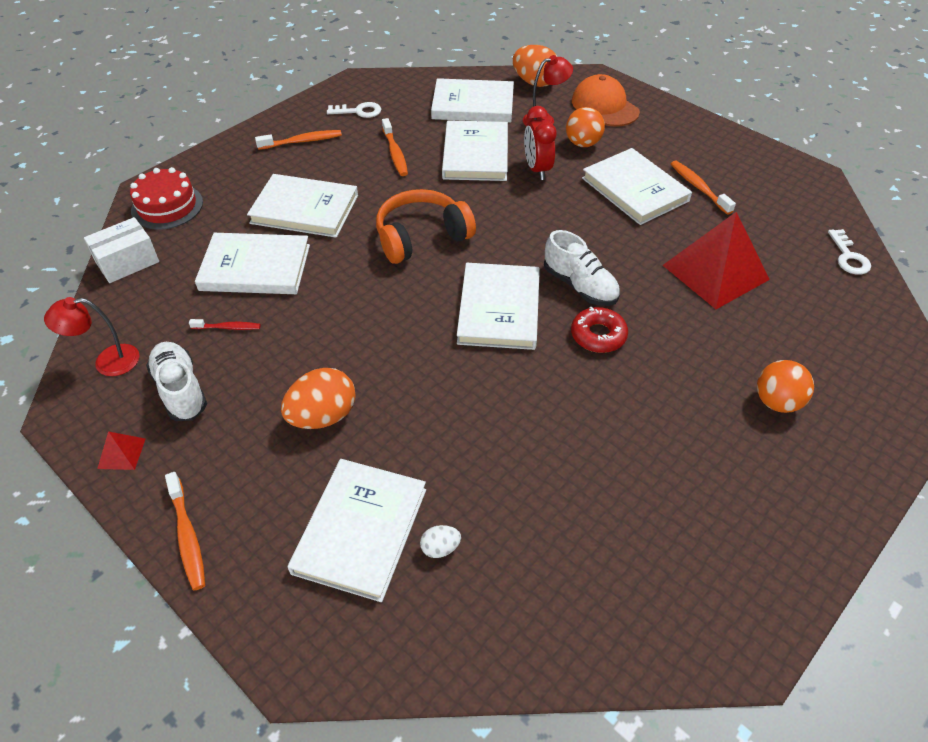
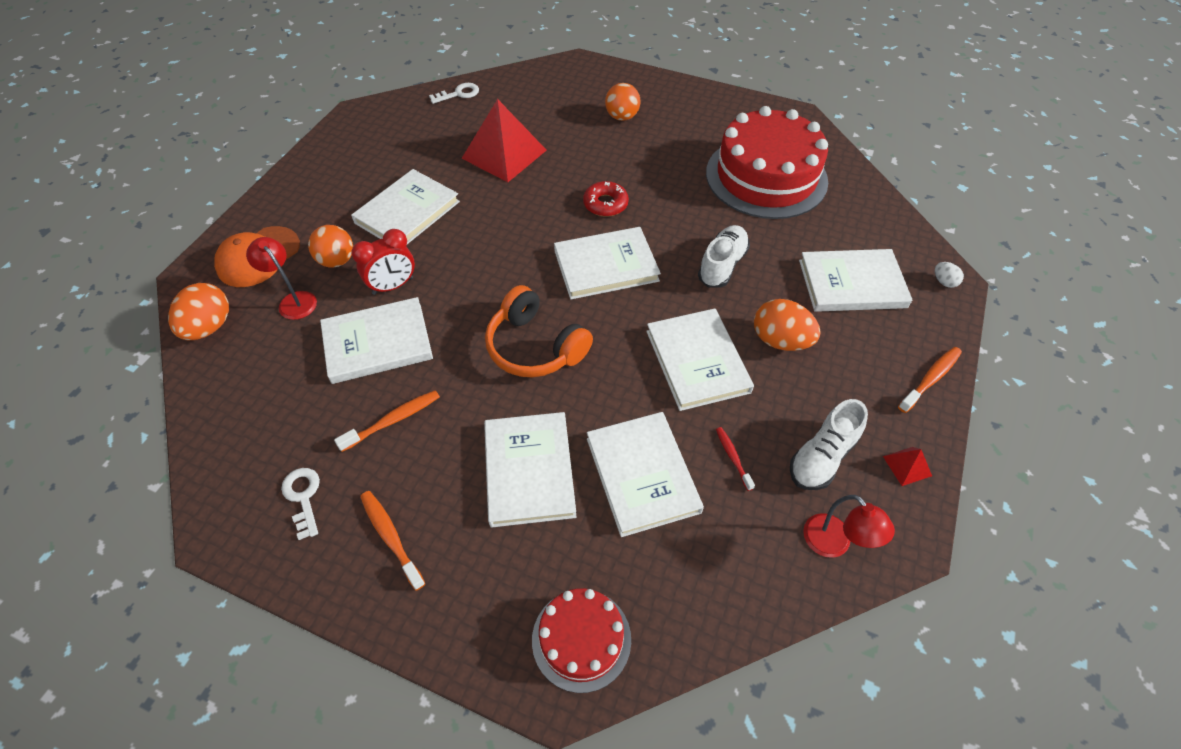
camera: 110 degrees left, 5 degrees up
white box [84,217,159,283] -> none
white egg [420,525,461,558] -> white egg moved to [935,262,964,288]
white book [431,78,514,122] -> white book moved to [646,308,754,411]
white shoe [544,230,620,306] -> white shoe moved to [698,225,750,288]
orange toothbrush [671,161,736,215] -> none
none -> red cake [706,106,828,219]

